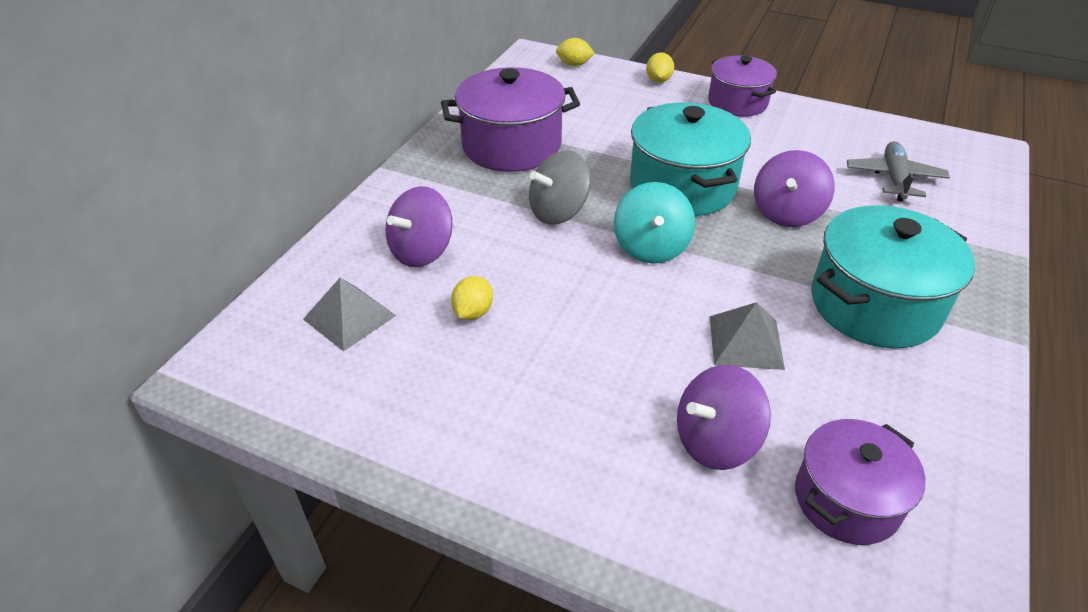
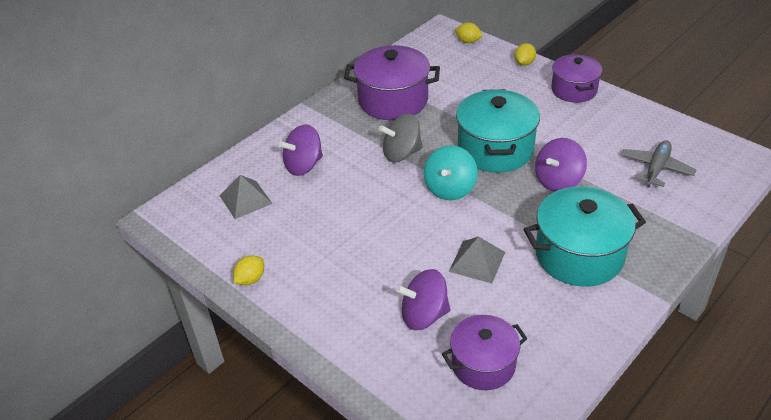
camera: 20 degrees right, 0 degrees up
yellow lemon [451,276,493,320] -> yellow lemon moved to [233,255,264,285]

